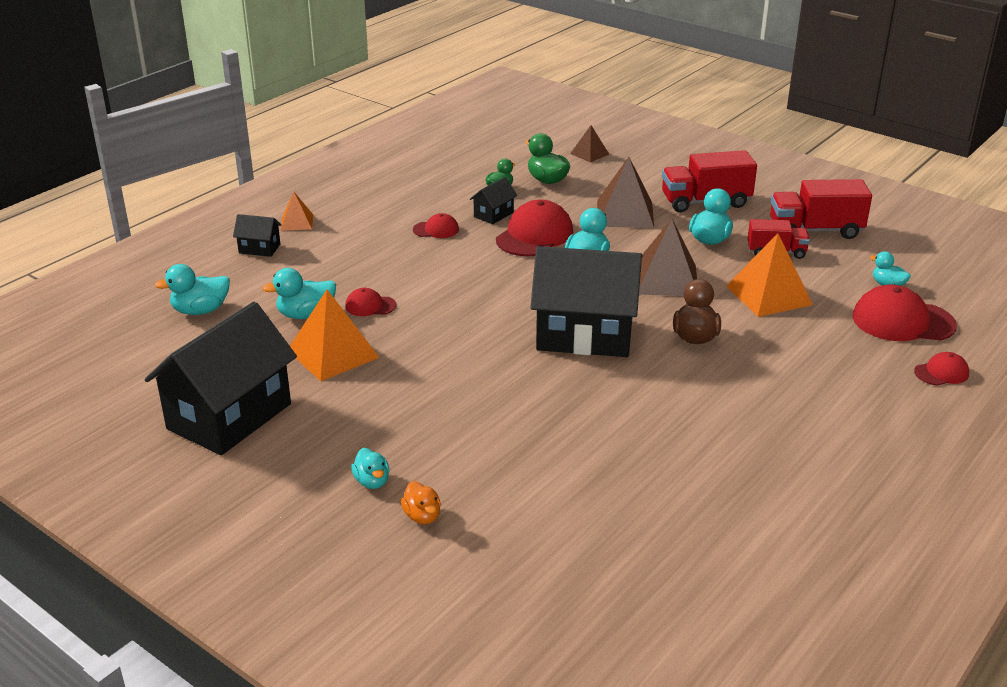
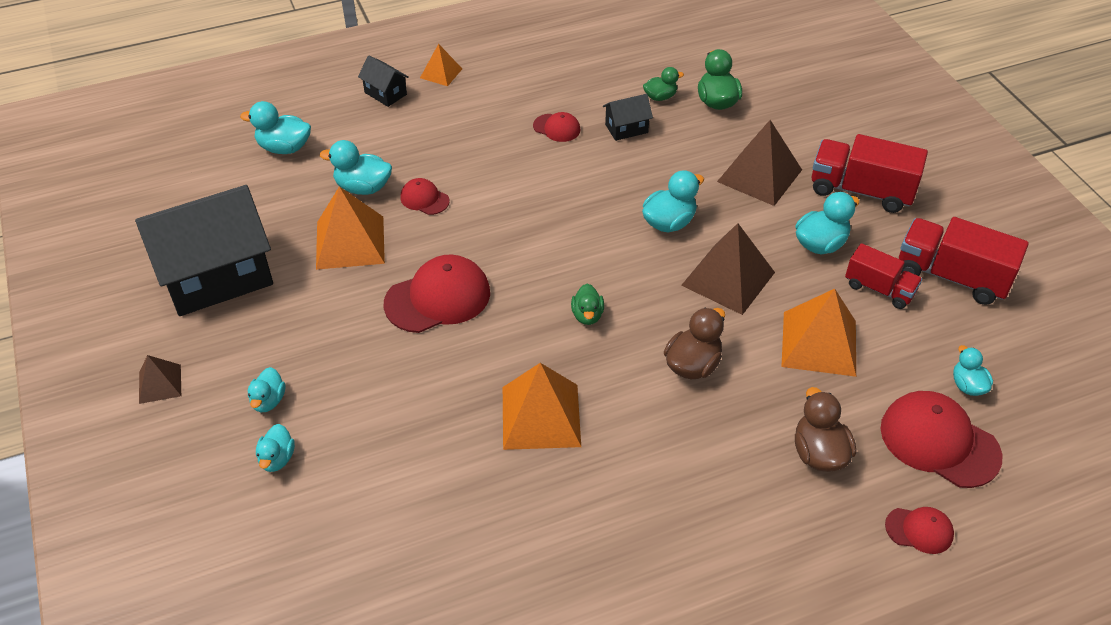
camera: 30 degrees right, 15 degrees up
orange duck [401,481,441,524] -> turquoise duck [256,424,295,472]
red cap [496,199,573,256] -> red cap moved to [384,255,490,333]
black house [530,246,642,357] -> green duck [571,284,604,325]
brown pyramid [570,125,609,162] -> brown pyramid moved to [139,355,181,404]
none -> orange pyramid [503,363,581,450]
none -> brown duck [795,387,856,472]

